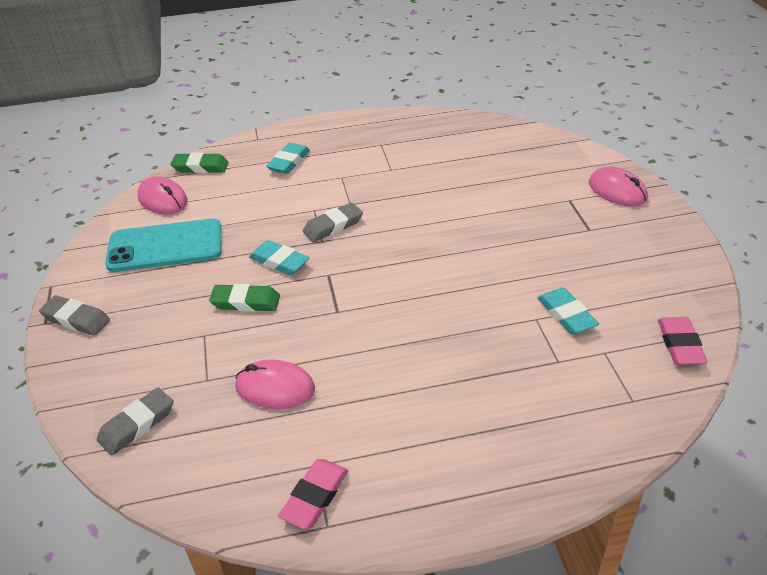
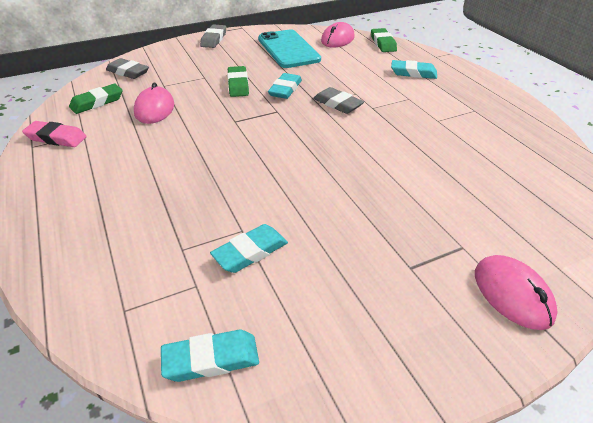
camera: 75 degrees right, 0 degrees up
pink mouse [589,167,648,207] -> pink mouse turned 60 degrees counterclockwise [475,255,558,330]
pink eraser [658,317,708,365] -> turquoise eraser [161,330,259,382]
none -> green eraser [69,84,123,114]

